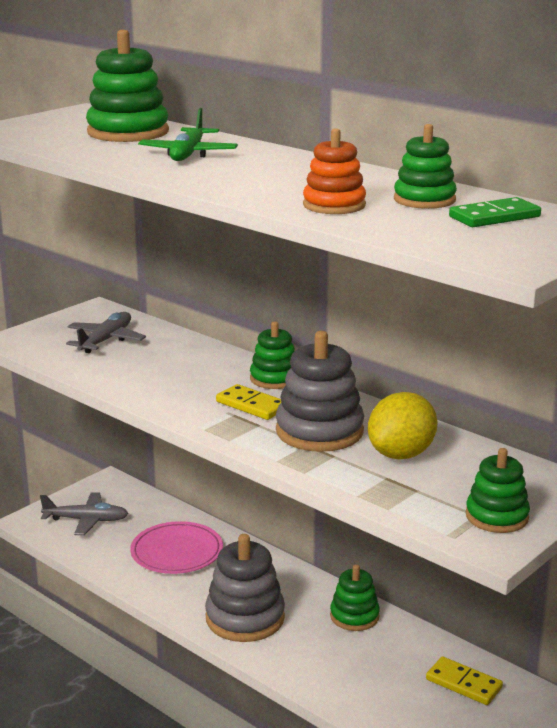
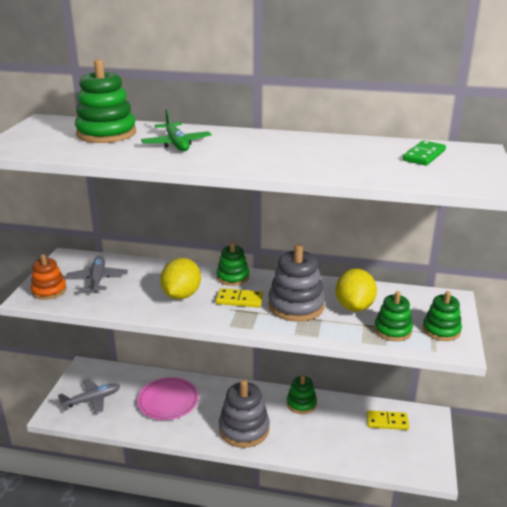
camera: 30 degrees left, 5 degrees up
orange stacking toy [303,128,366,214] -> orange stacking toy moved to [31,254,67,300]
green stacking toy [394,124,457,209] -> green stacking toy moved to [374,291,413,341]
none -> yellow lemon [160,258,201,299]

